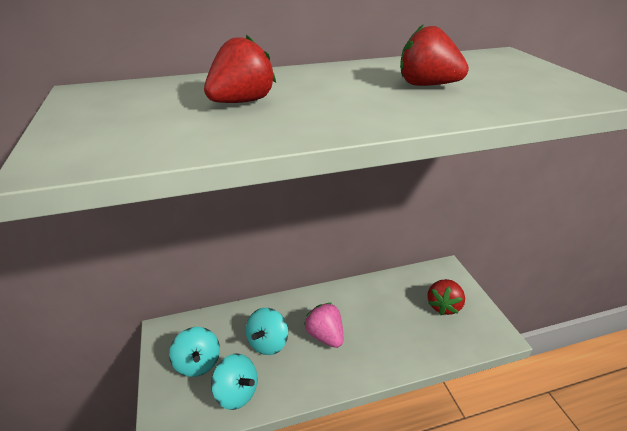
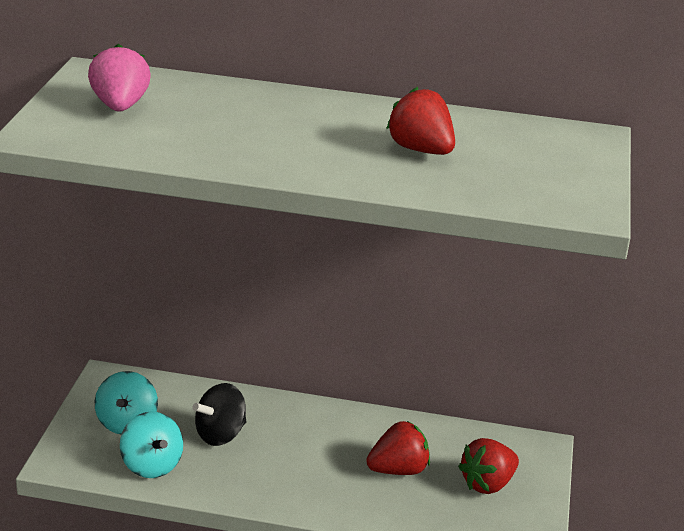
camera: 25 degrees right, 5 degrees down
red strawberry [204,35,276,103] -> red strawberry moved to [366,421,430,475]
turquoise spinning top [246,308,288,355] -> black spinning top [193,383,247,446]
pink strawberry [304,303,343,348] -> pink strawberry moved to [88,44,151,112]

